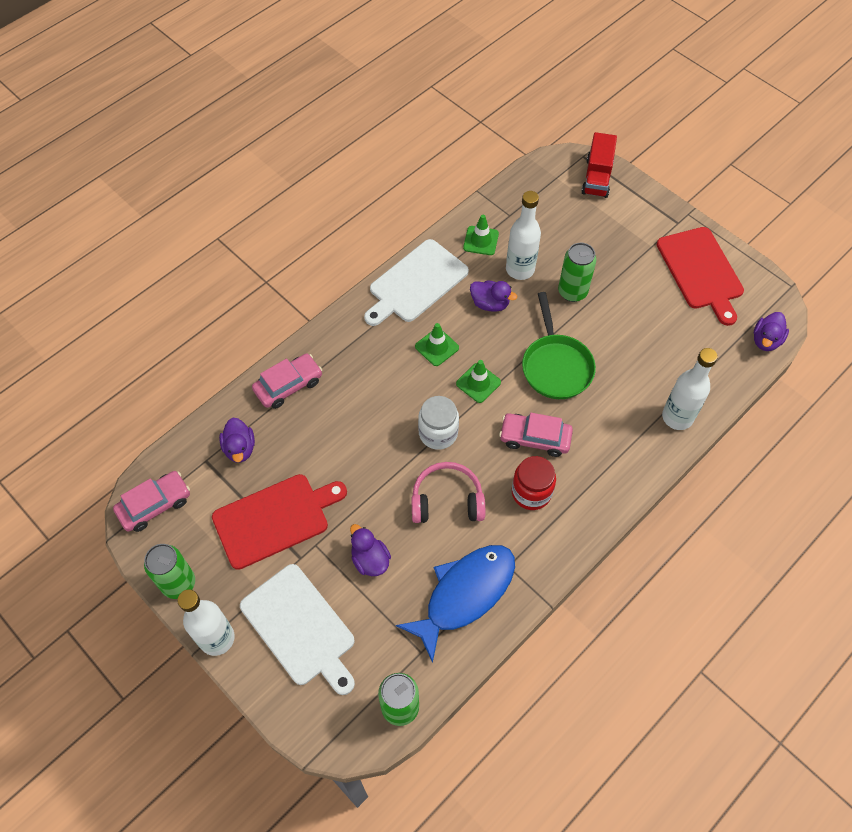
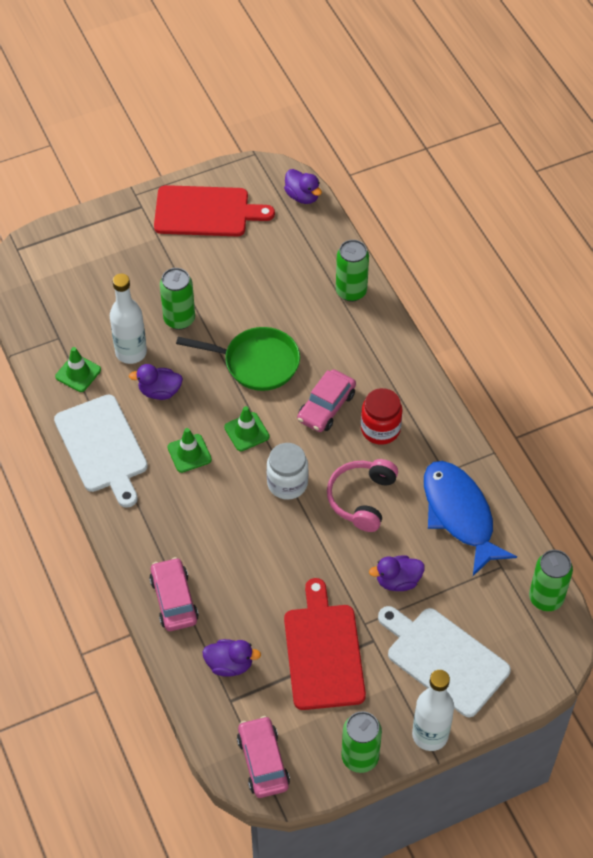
camera: 70 degrees left, 5 degrees down
white cutting board [240,564,355,695] -> white cutting board turned 120 degrees counterclockwise [378,606,511,717]
purple duck [470,281,517,312] -> purple duck turned 135 degrees counterclockwise [129,364,183,400]
red truck [581,132,617,198] -> none
white bottle [662,348,718,430] -> green can [336,240,369,302]

